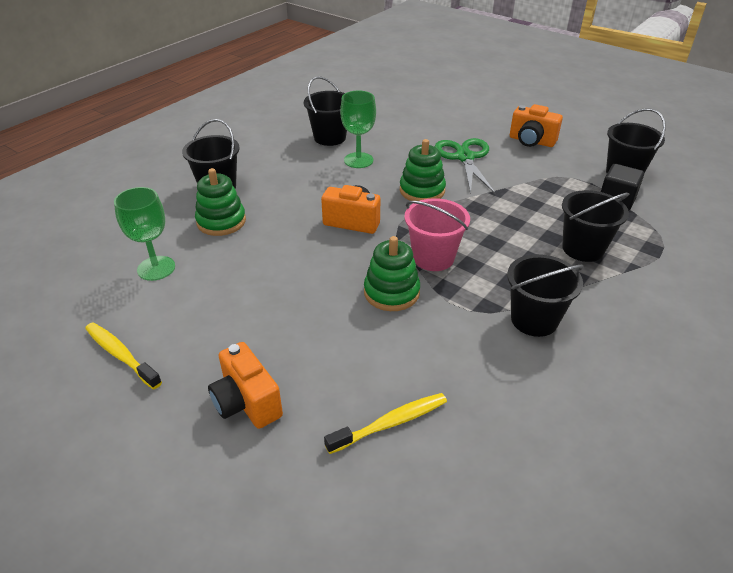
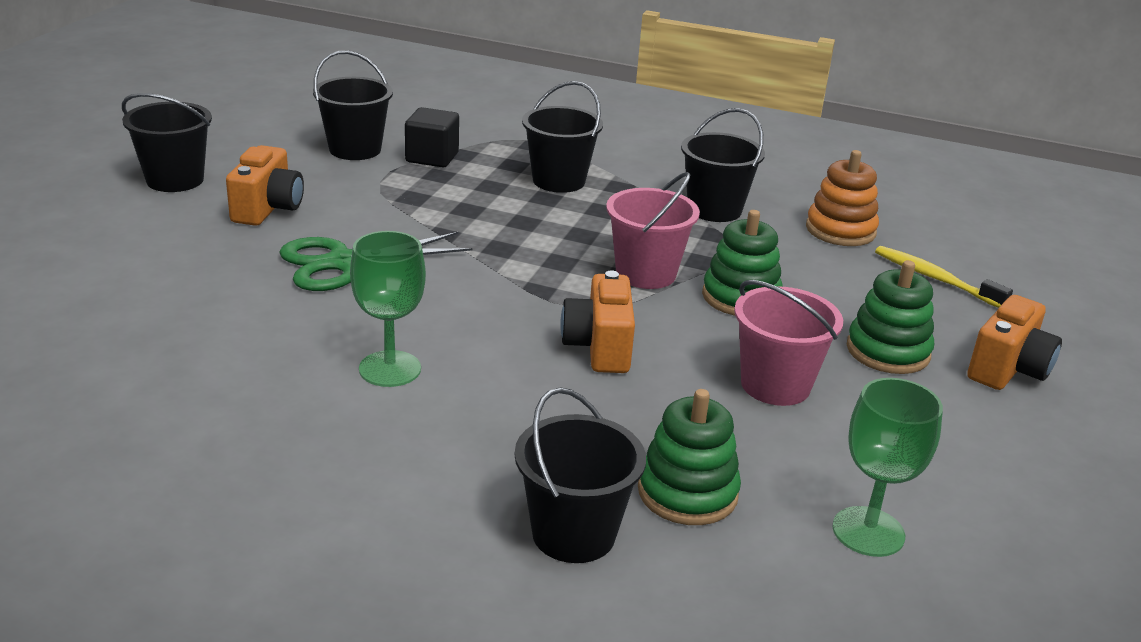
camera: 110 degrees left, 10 degrees down
yellow toothbrush [85,322,162,389] -> none
black bucket [304,76,347,146] -> black bucket moved to [122,93,212,192]
green stacking toy [400,139,446,201] -> green stacking toy moved to [847,260,934,374]
none -> pink bucket [734,280,843,406]
none -> orange stacking toy [806,150,879,246]

